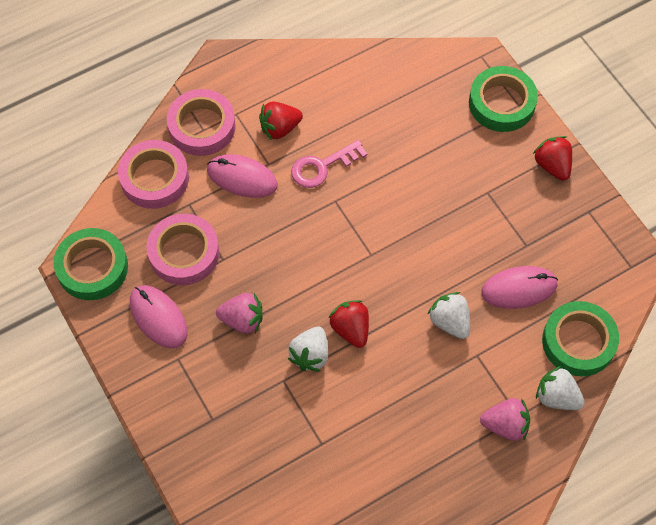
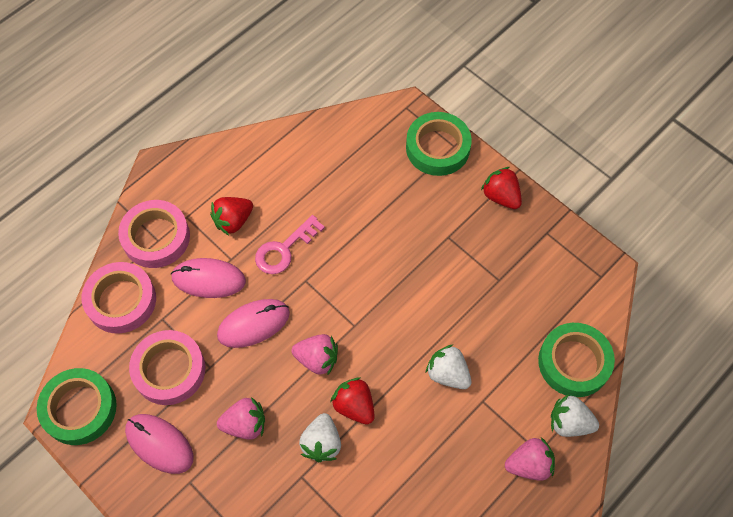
camera: 15 degrees left, 0 degrees up
pink mouse [481,266,558,309] -> pink mouse moved to [217,299,290,348]
none -> pink strawberry [291,334,338,376]

